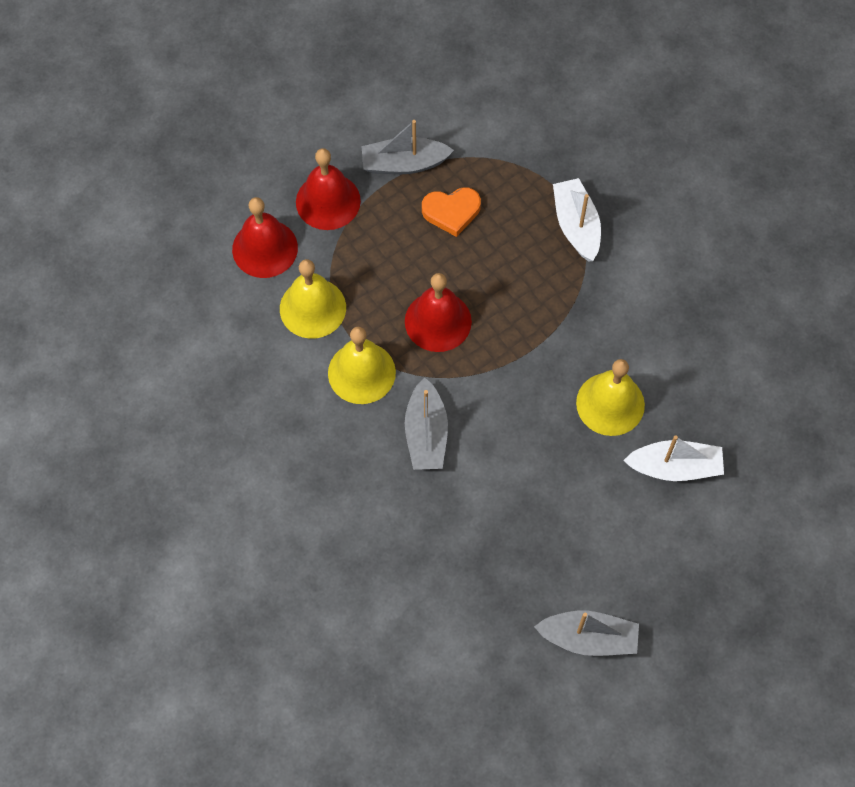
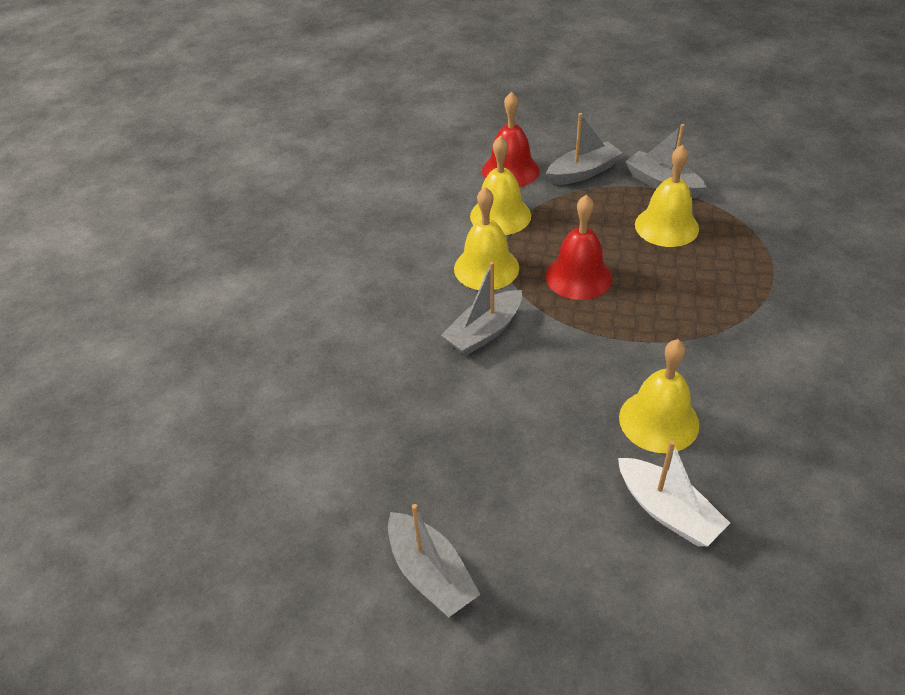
camera: 50 degrees right, 20 degrees down
red bell [296,148,361,230] -> grey boat [546,113,622,185]
orange heart [422,187,481,237] -> yellow bell [635,145,699,247]
white boat [553,178,601,262] -> none

